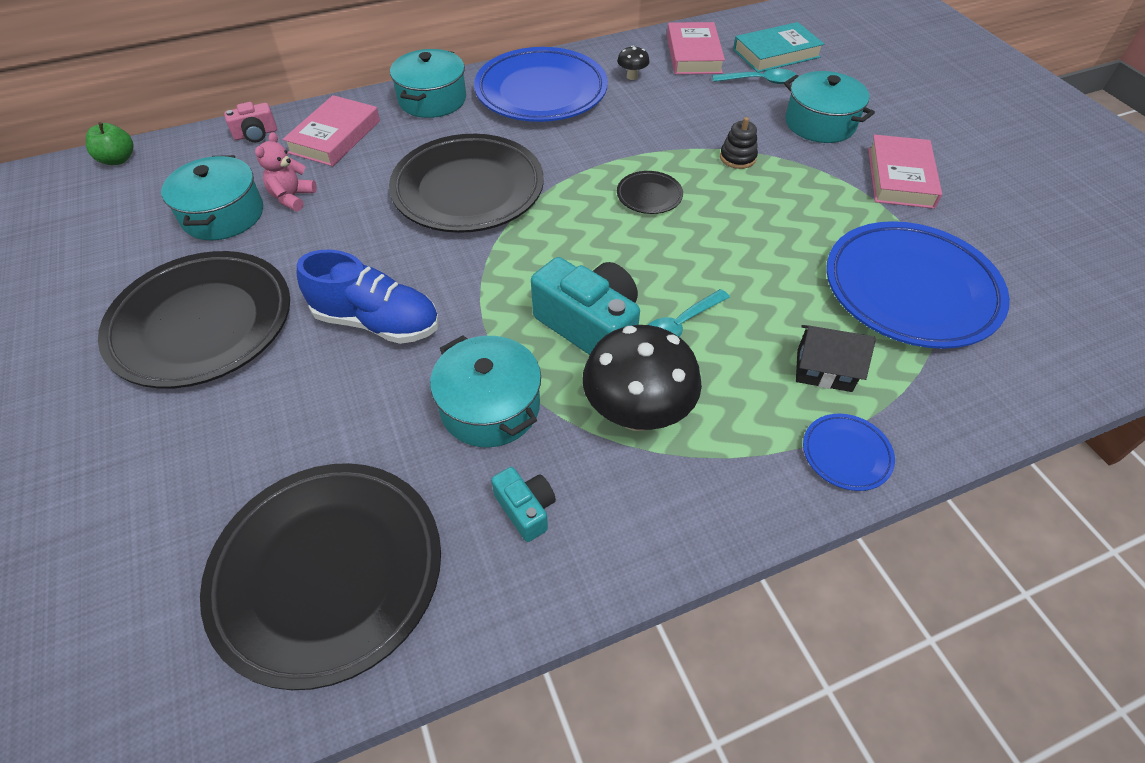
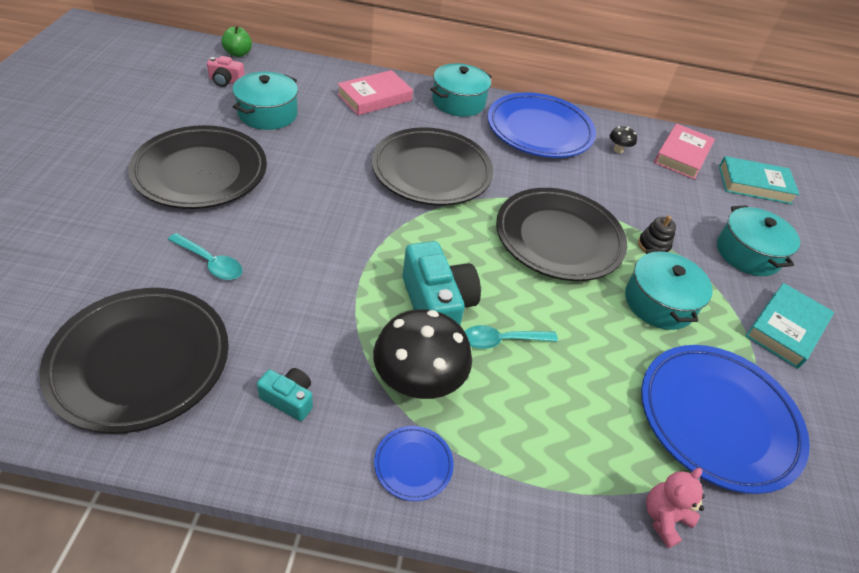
camera: 25 degrees right, 5 degrees down
pink camera [224,102,277,142] -> pink camera moved to [207,56,245,87]
pink teddy bear [255,132,317,211] -> pink teddy bear moved to [646,468,705,548]
blue shoe [297,250,439,344] -> none
turquoise pot [430,335,541,447] -> turquoise pot moved to [625,249,713,330]
turquoise camera [491,467,556,542] -> turquoise camera turned 60 degrees counterclockwise [257,368,313,421]
black plate [617,171,683,214] -> black plate [496,188,627,281], size x2.31
turquoise spoon [712,69,796,84] -> turquoise spoon moved to [168,233,243,280]
black house [796,325,876,392] -> none
blue plate [803,414,895,491] -> blue plate moved to [374,426,454,501]
pink book [868,134,942,209] -> turquoise book [745,283,834,369]

